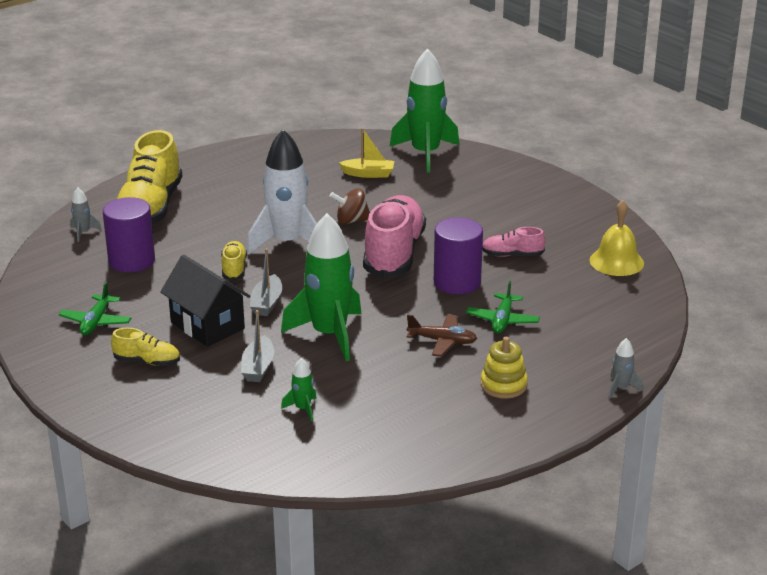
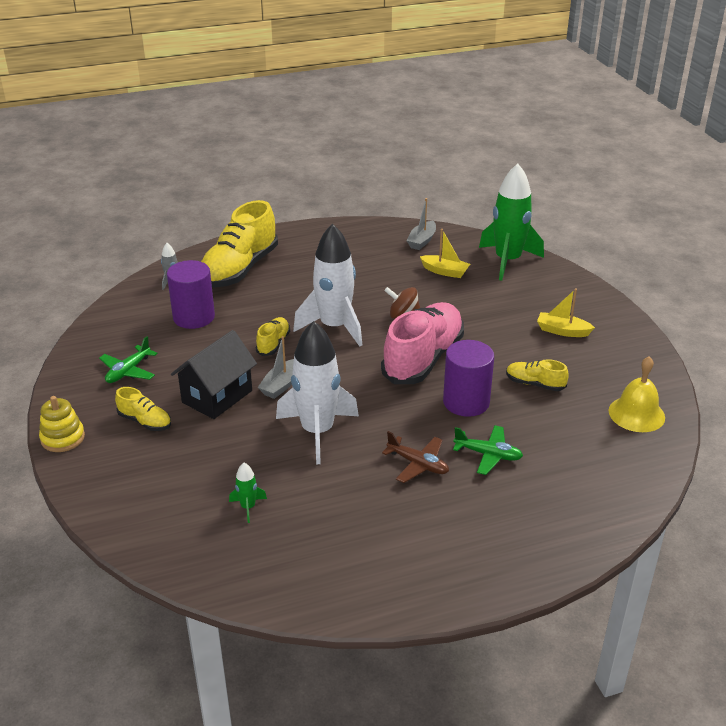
camera: 20 degrees right, 5 degrees up
black house [160,255,250,347] -> black house turned 60 degrees clockwise [171,330,257,419]
grey boat [241,310,274,382] -> grey boat moved to [406,198,436,250]
green rocket [281,213,361,361] -> white rocket [276,321,359,464]
green plane [466,281,540,333] -> green plane turned 105 degrees counterclockwise [453,425,523,475]
yellow stacking toy [481,337,528,399] -> yellow stacking toy moved to [39,396,85,452]
pink shoe [482,227,546,257] -> yellow shoe [506,359,569,391]
grey rocket [609,338,643,398] -> none
none -> yellow boat [537,288,595,337]

